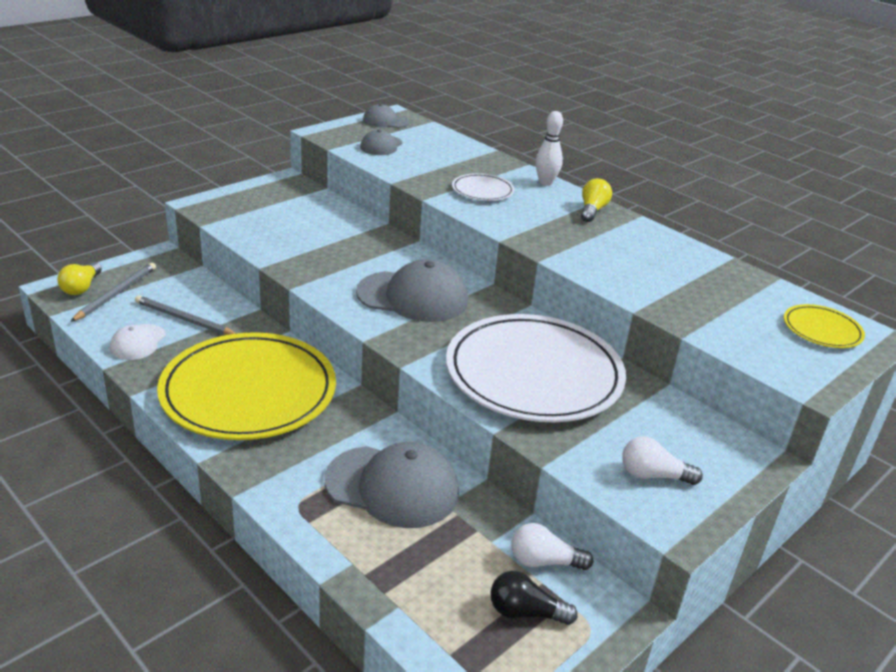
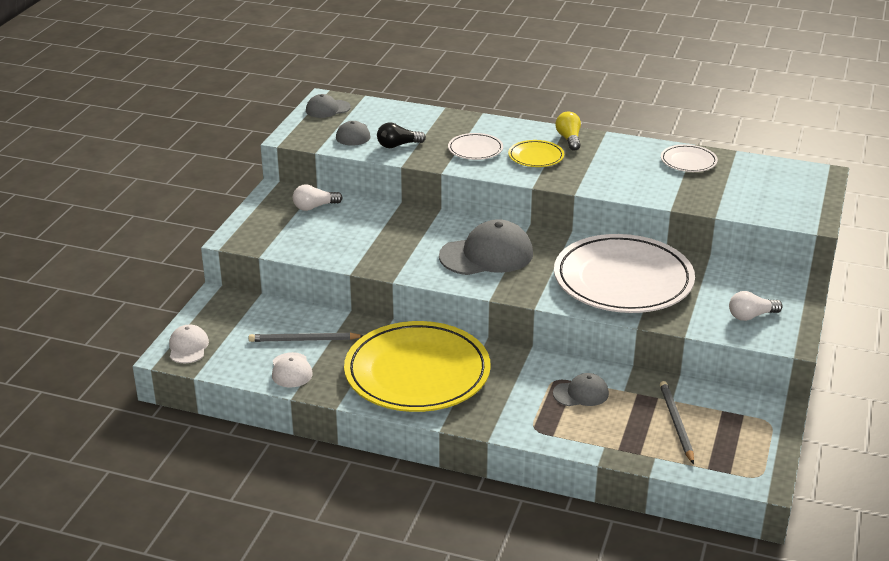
camera: 25 degrees left, 0 degrees up
yellow light bulb [57,262,102,295] -> white cap [169,325,209,363]
grey pencil [70,263,156,322] -> grey pencil moved to [660,381,694,464]
grey cap [325,442,459,528] -> grey cap [553,373,609,406], size x0.54
black light bulb [490,571,578,625] -> black light bulb moved to [377,122,426,148]
white light bulb [511,523,593,570] -> white light bulb moved to [293,184,343,211]
white bowling pin [536,111,563,186] -> none
yellow plate [784,304,865,348] -> yellow plate moved to [508,140,564,167]
none -> white plate [661,144,718,172]

